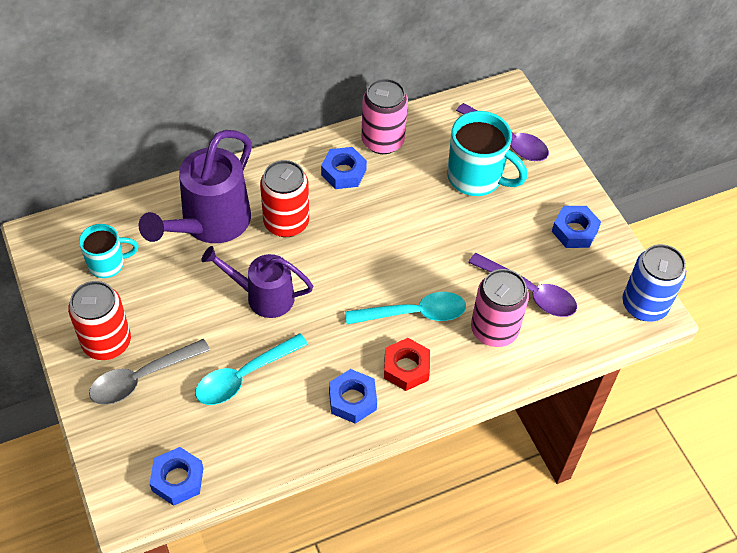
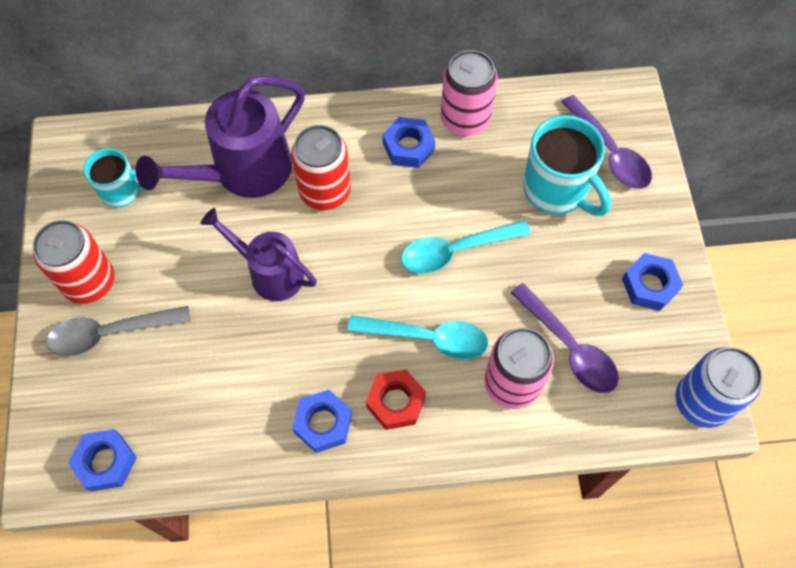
camera: 20 degrees right, 10 degrees up
turquoise spoon [195,333,308,405] -> turquoise spoon moved to [401,220,531,274]

